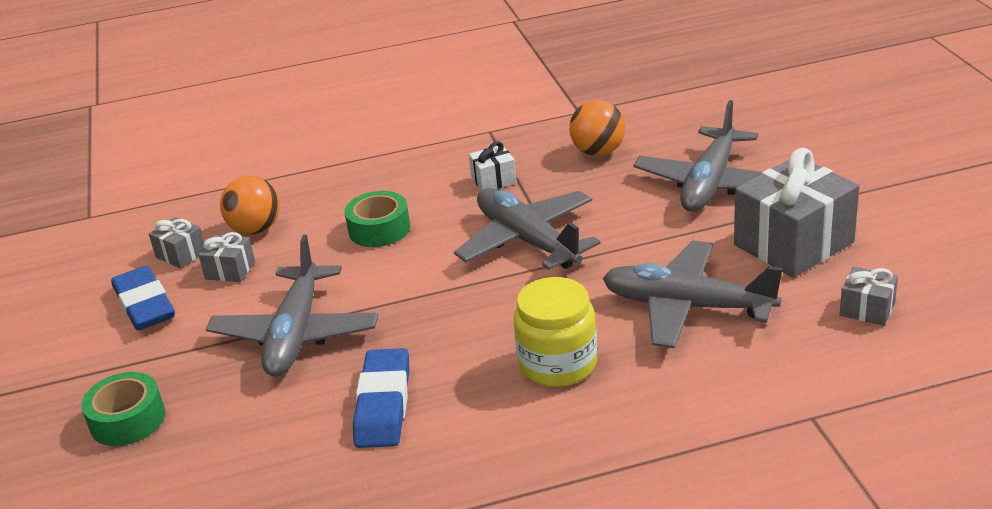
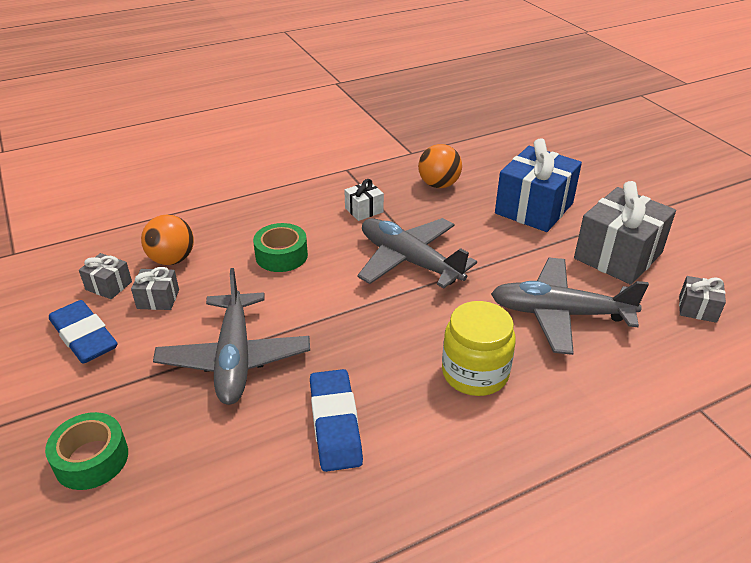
camera: 15 degrees left, 5 degrees up
grey plane [633,100,762,212] -> blue gift [495,138,582,232]

